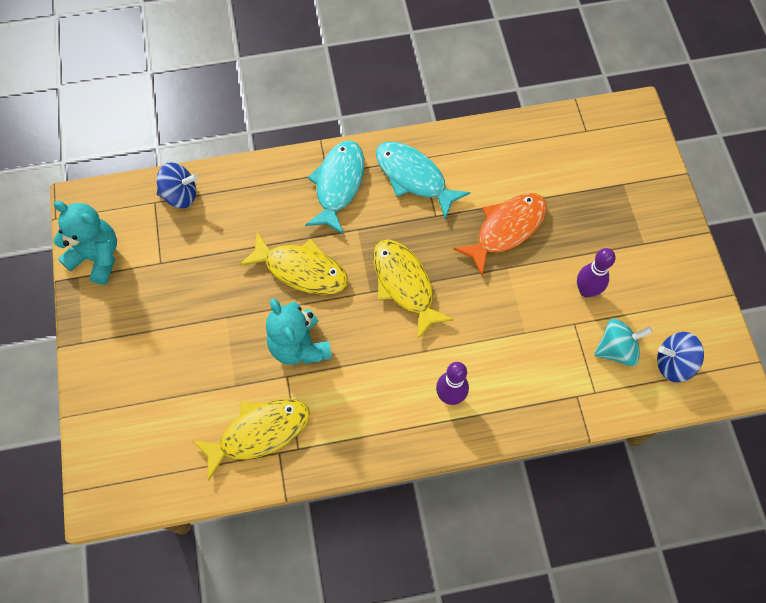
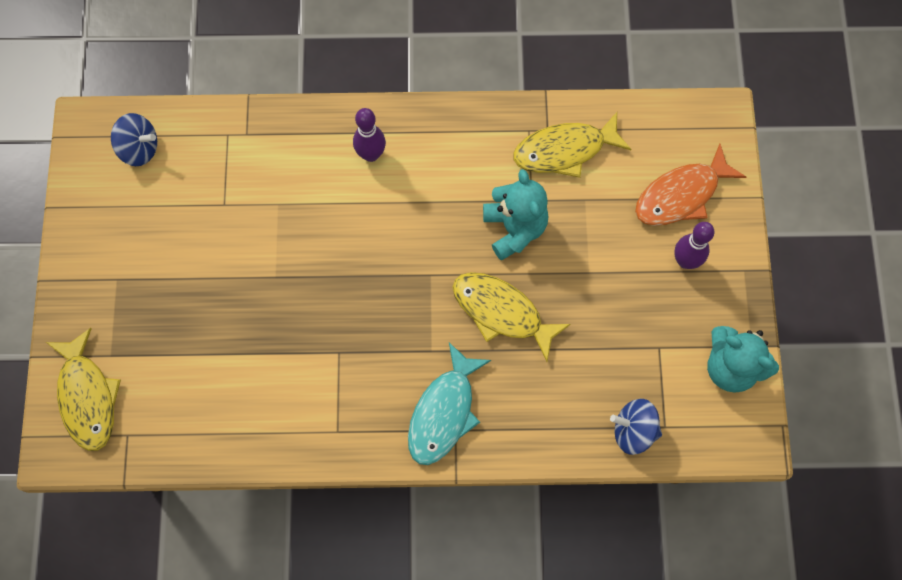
camera: 170 degrees left, 5 degrees up
yellow fish [373,239,454,339] -> yellow fish moved to [46,328,121,451]
turquoise fish [376,142,470,219] -> none
orange fish [453,193,547,275] -> orange fish moved to [635,144,746,226]
purple bowling pin [577,248,615,297] -> purple bowling pin moved to [674,222,714,269]
turquoise spinning top [594,319,653,366] -> none

